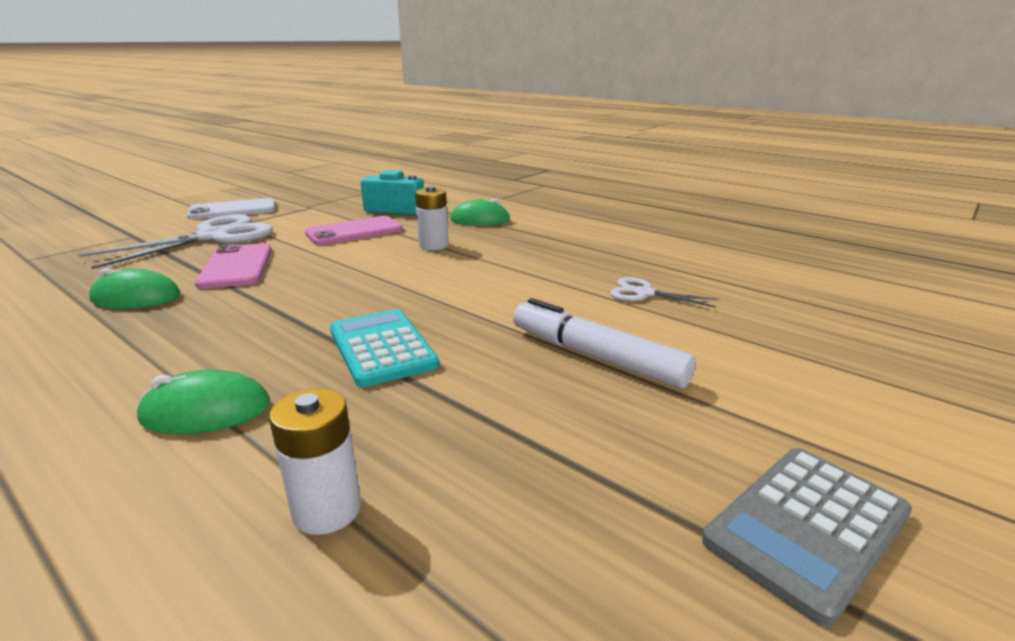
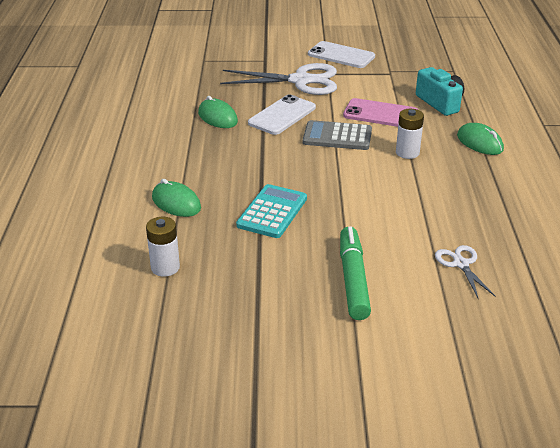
camera: 50 degrees right, 10 degrees up
pink phone [195,243,272,289] -> white phone [248,94,316,135]
white marker [513,298,696,389] -> green marker [340,226,371,320]
grey calculator [702,448,912,627] -> grey calculator moved to [303,120,372,150]

